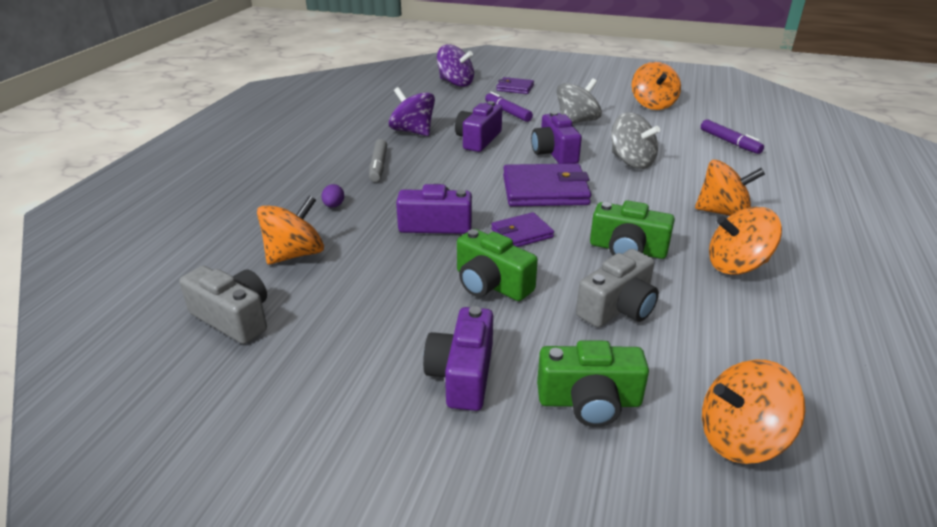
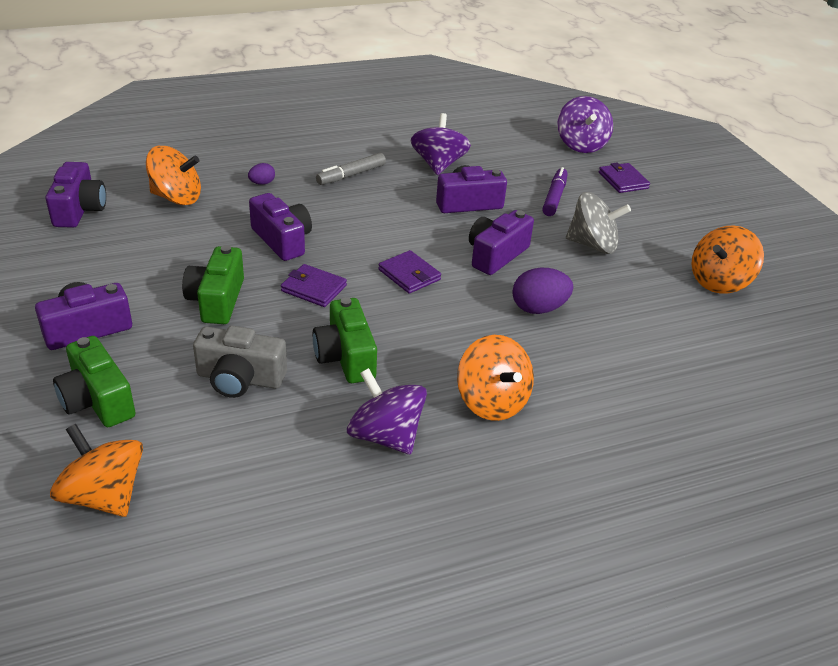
camera: 50 degrees right, 5 degrees up
grey camera [179,266,267,344] -> purple camera [46,162,106,228]
purple wallet [503,163,591,207] -> purple wallet [378,250,441,294], size x0.56
grey spinning top [611,112,660,169] -> purple egg [512,268,573,314]
purple marker [701,119,764,154] -> none
orange spinning top [709,207,782,275] -> purple spinning top [347,368,427,454]

